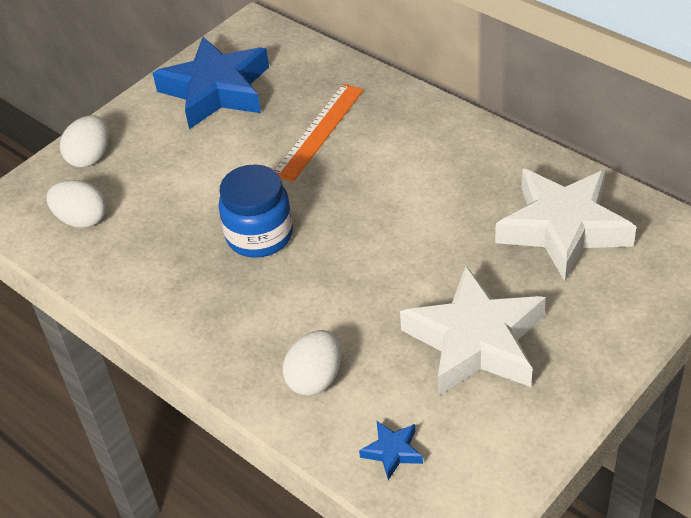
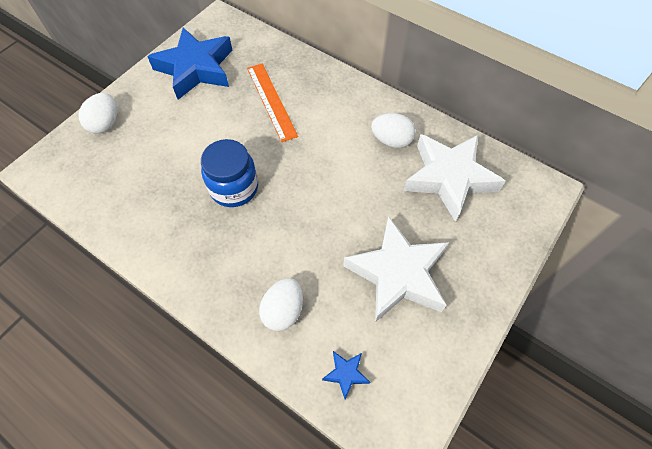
camera: 10 degrees left, 15 degrees up
white egg [47,180,106,228] -> white egg moved to [371,113,415,148]
orange ruler [274,84,364,182] -> orange ruler turned 45 degrees counterclockwise [247,63,298,142]

